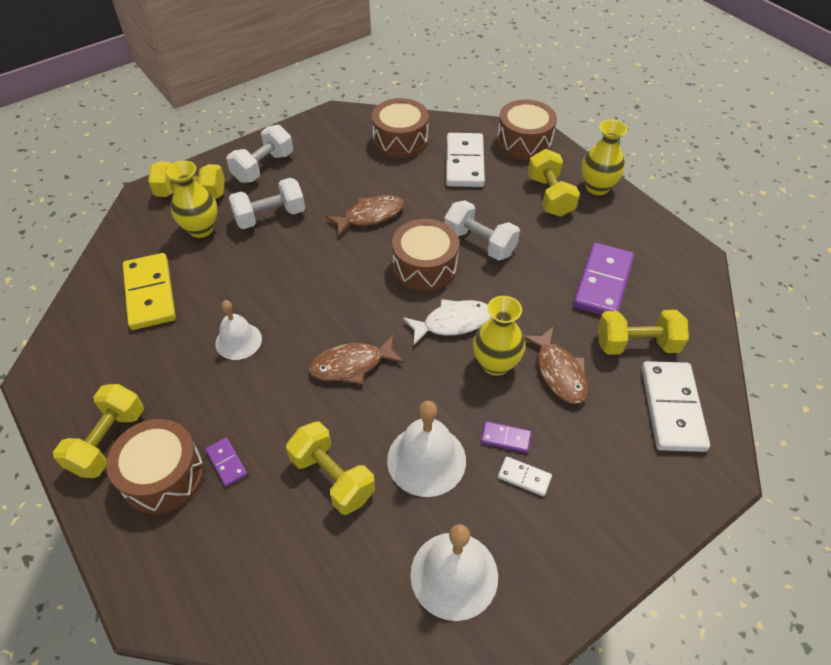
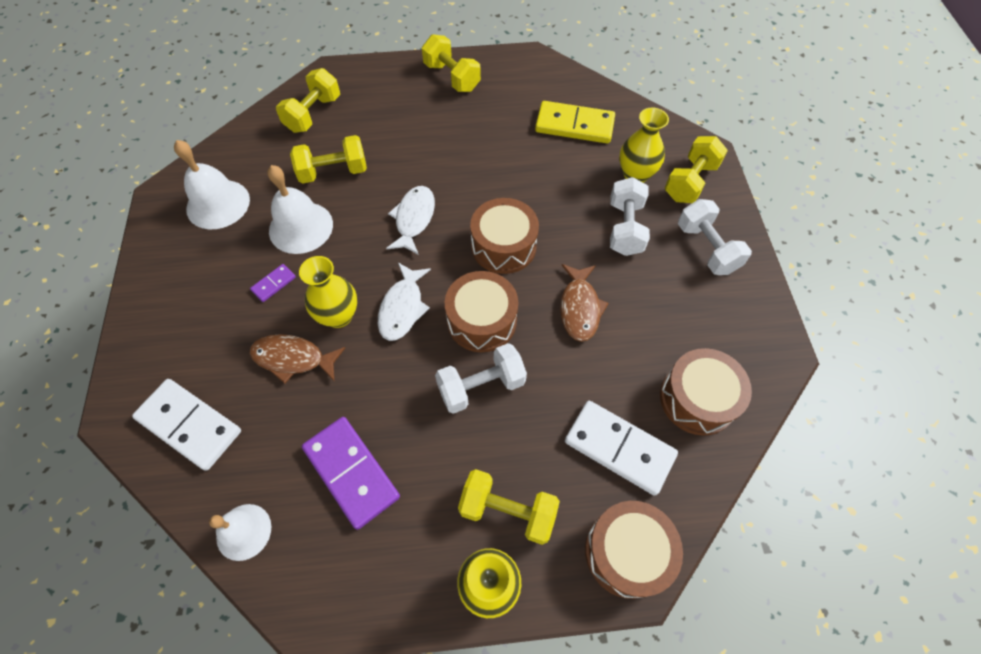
camera: 120 degrees right, 10 degrees up
brown drum [107,419,204,514] -> brown drum moved to [470,198,539,274]
purple domino [205,437,247,487] -> none
white bell [216,300,262,360] -> white bell moved to [209,504,271,561]
brown fish [309,335,404,385] -> white fish [386,186,435,255]
white domino [498,457,552,496] -> none
yellow dumbbell [598,310,689,355] -> yellow dumbbell moved to [276,68,340,133]

